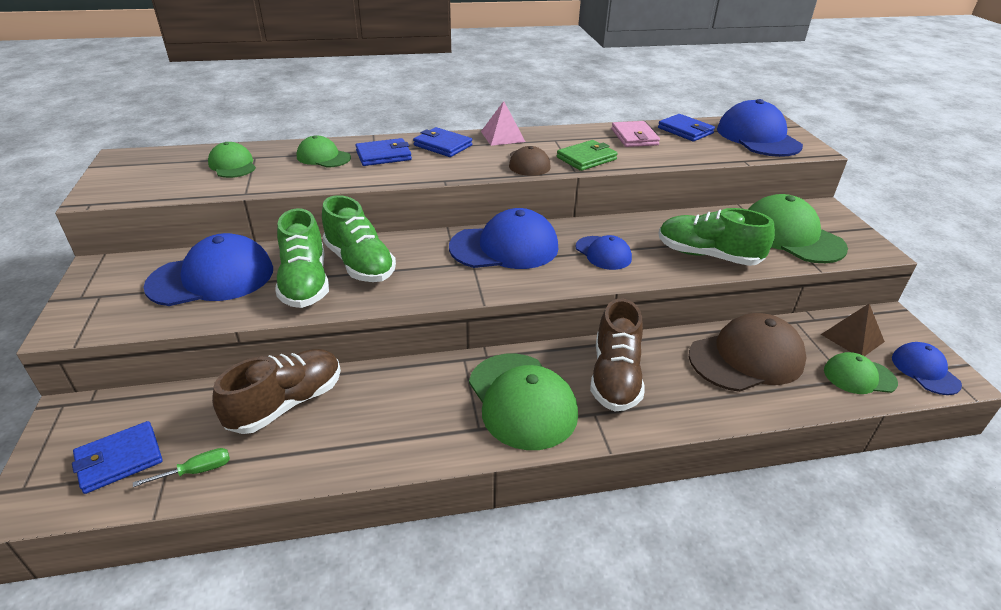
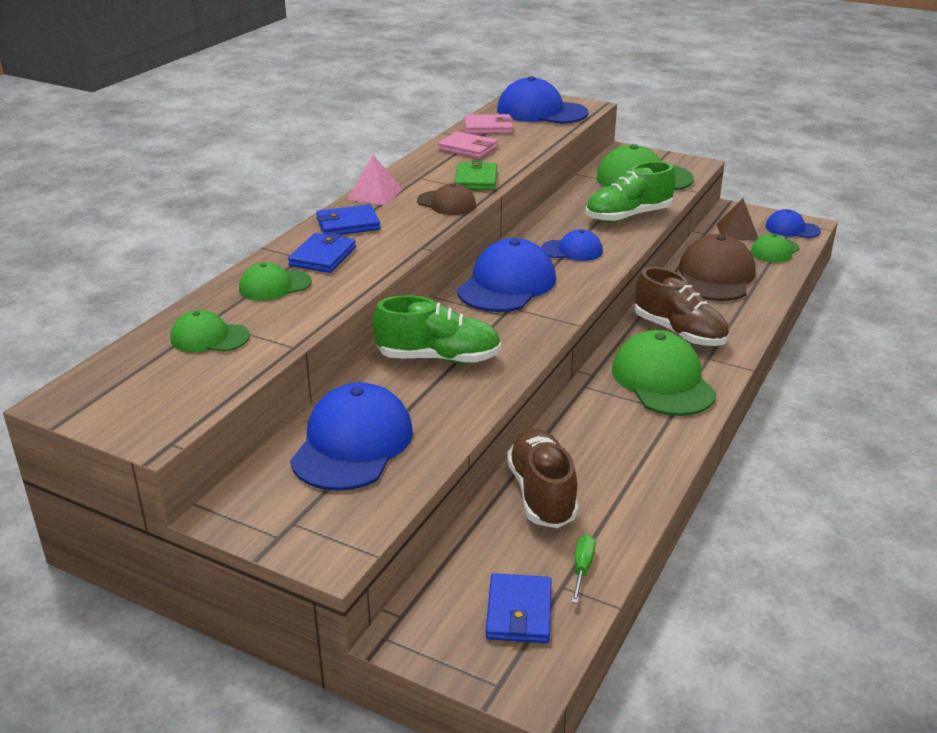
camera: 50 degrees left, 5 degrees down
green shoe [275,208,329,308] -> none
green cap [469,354,578,450] -> green cap turned 120 degrees counterclockwise [612,330,717,416]
blue wallet [658,114,715,141] -> pink wallet [465,114,513,134]

